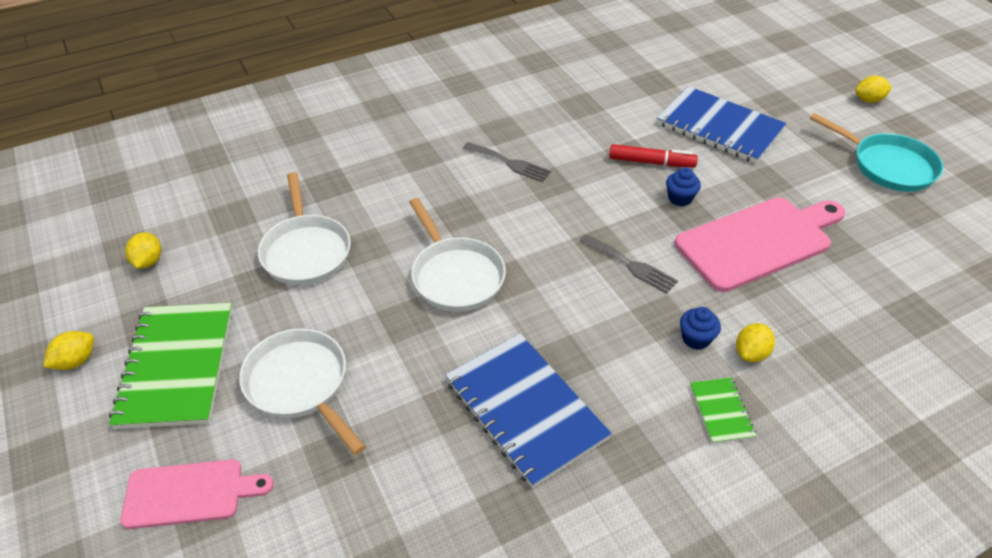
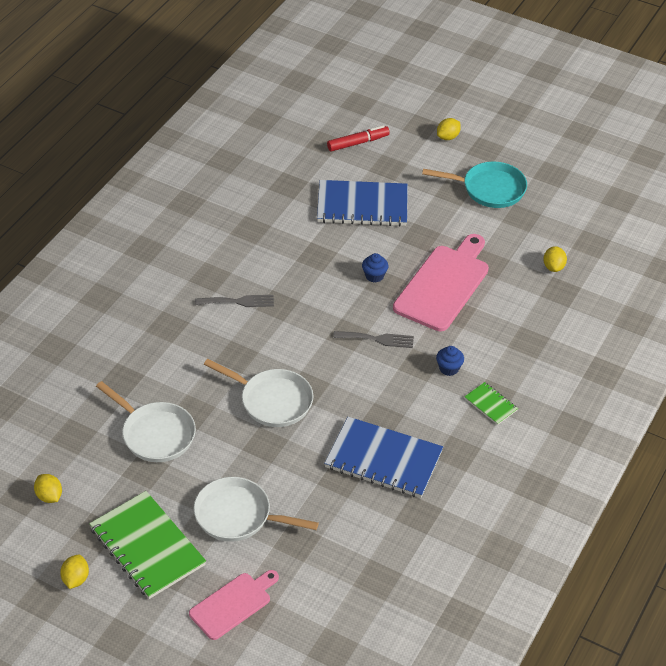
camera: 35 degrees left, 0 degrees up
red marker [609,144,698,167] -> red marker moved to [327,125,390,152]
yellow lemon [736,323,775,362] -> yellow lemon moved to [543,246,567,272]

